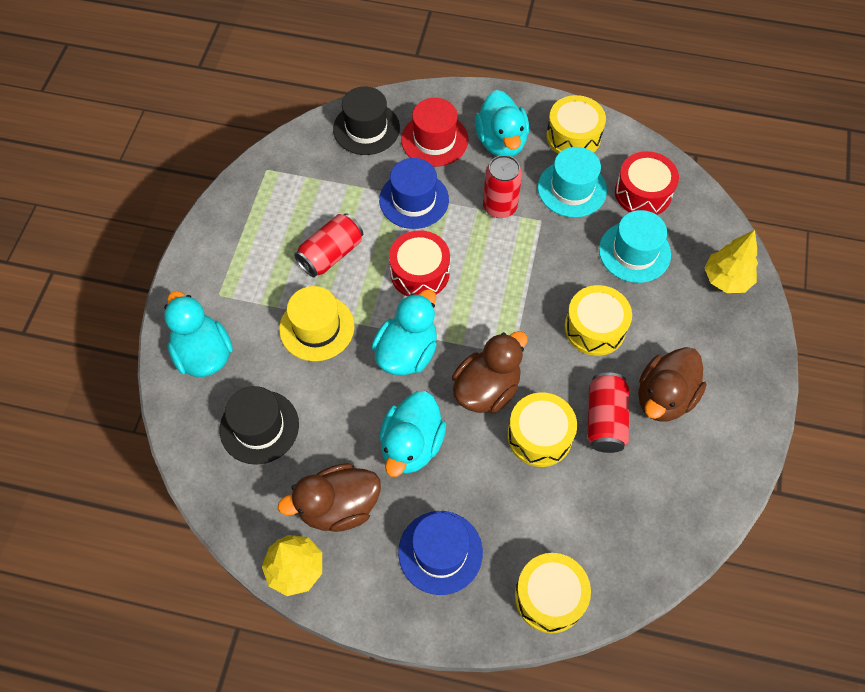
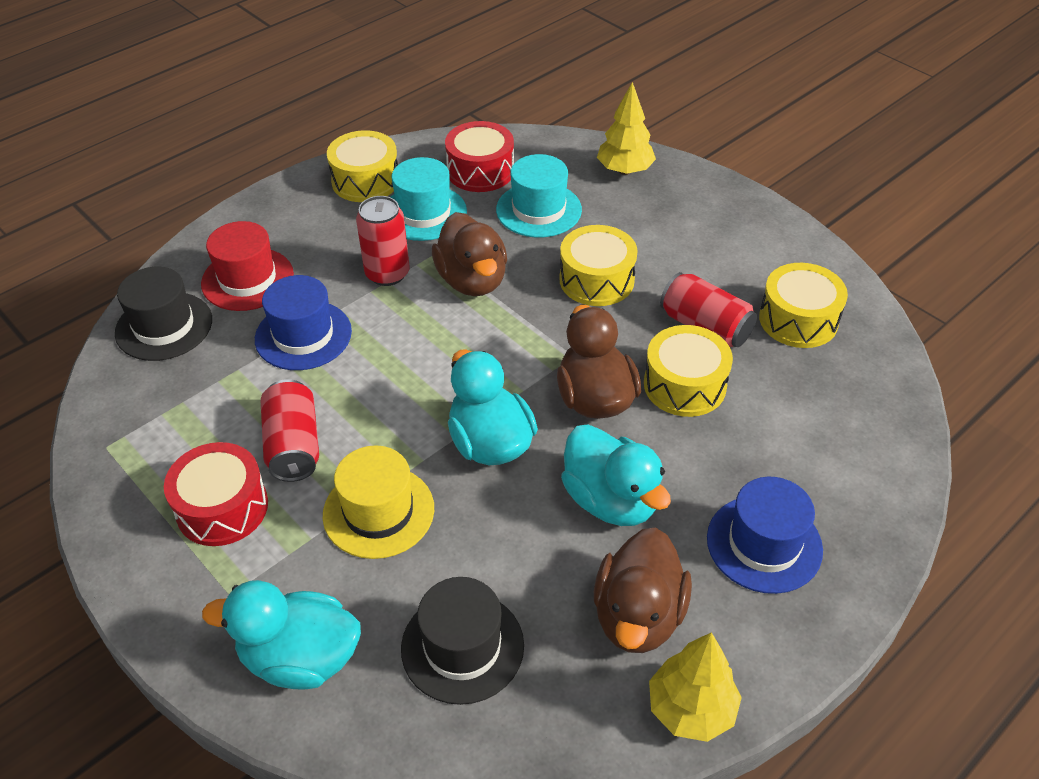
camera: 55 degrees left, 15 degrees down
red drum [389,230,450,296] -> red drum moved to [164,442,268,546]
turquoise duck [475,90,529,157] -> none
yellow drum [515,553,591,633] -> yellow drum moved to [759,263,848,348]
brown duck [638,347,707,422] -> brown duck moved to [432,212,507,296]

